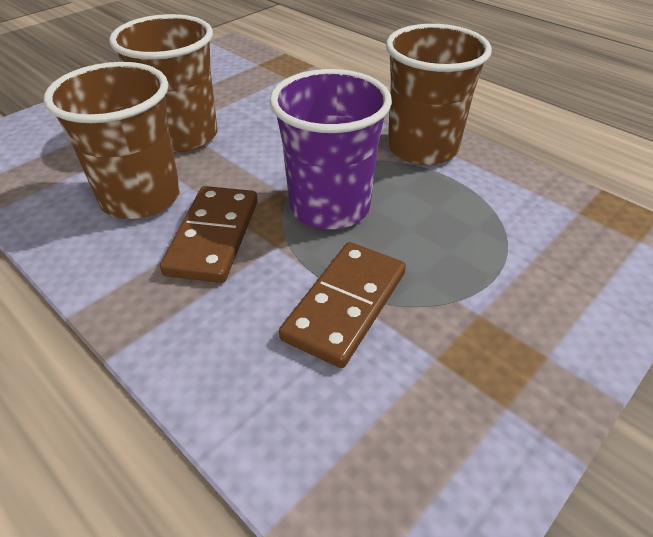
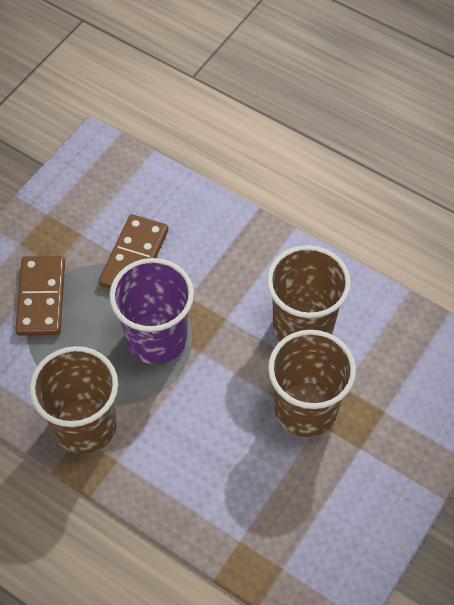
camera: 170 degrees right, 15 degrees up
brown domino [160,186,258,283] -> brown domino moved to [15,256,65,336]

